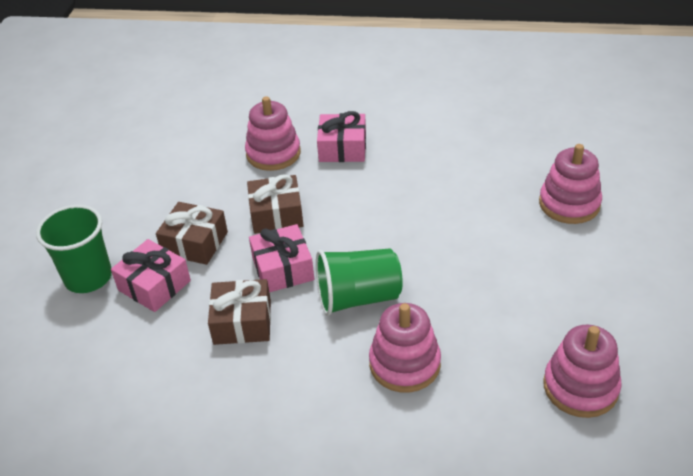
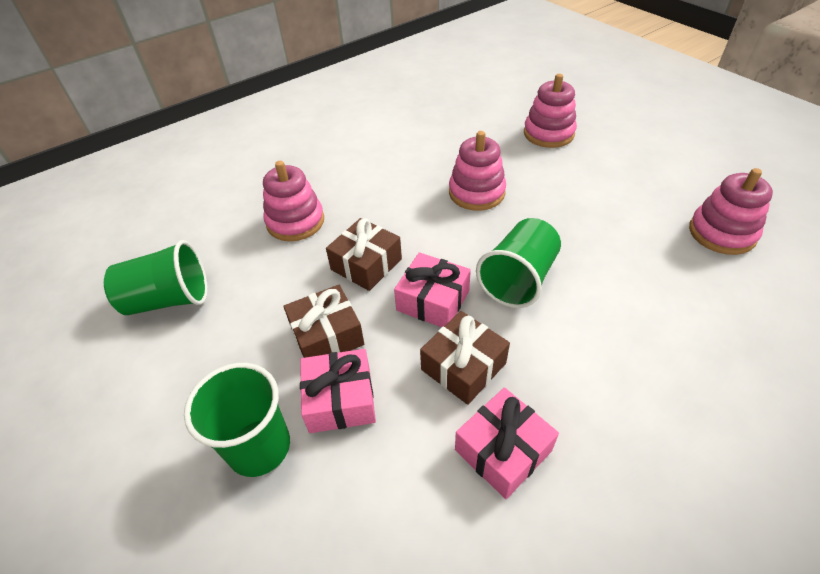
camera: 45 degrees left, 5 degrees up
pink gift [317,111,366,162] -> pink gift moved to [455,387,559,499]
pink stacking toy [369,303,441,393] -> pink stacking toy moved to [449,131,506,211]
none -> green cup [104,240,208,315]

